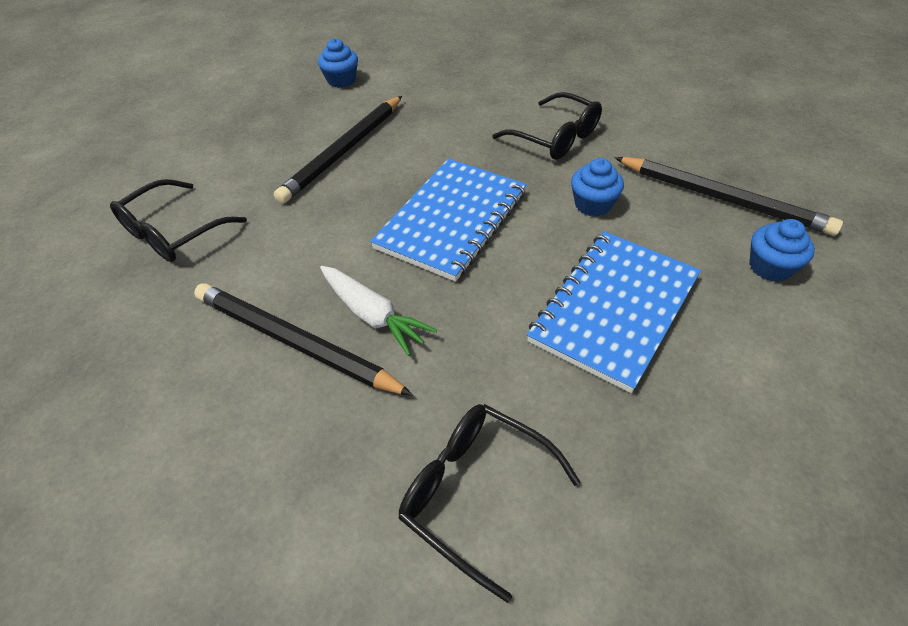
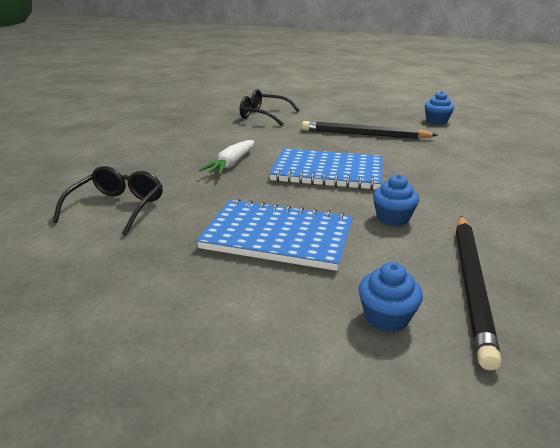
camera: 70 degrees right, 20 degrees down
black pencil [194,283,413,396] -> none
black glasses [492,92,602,160] -> none

